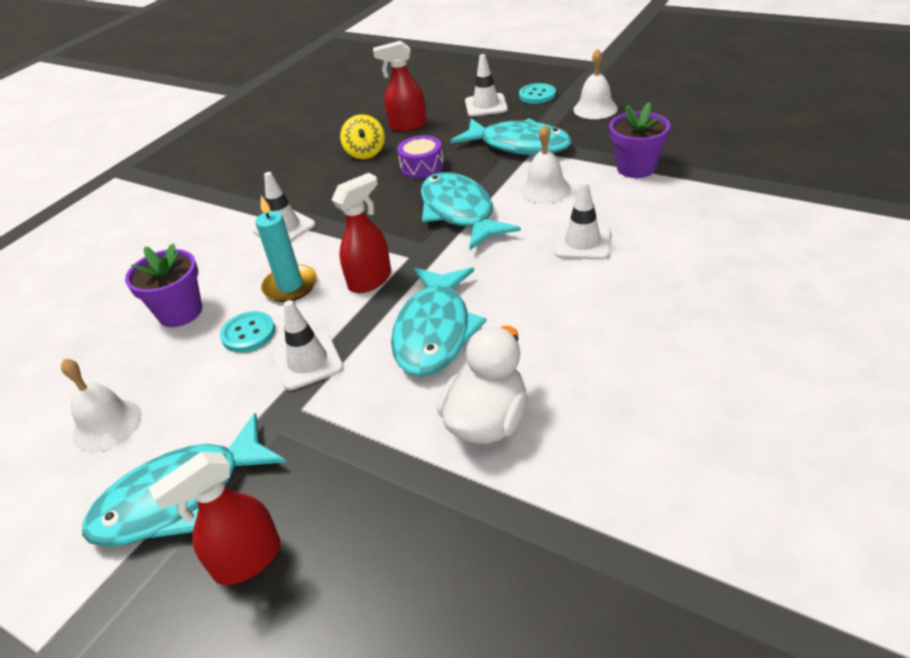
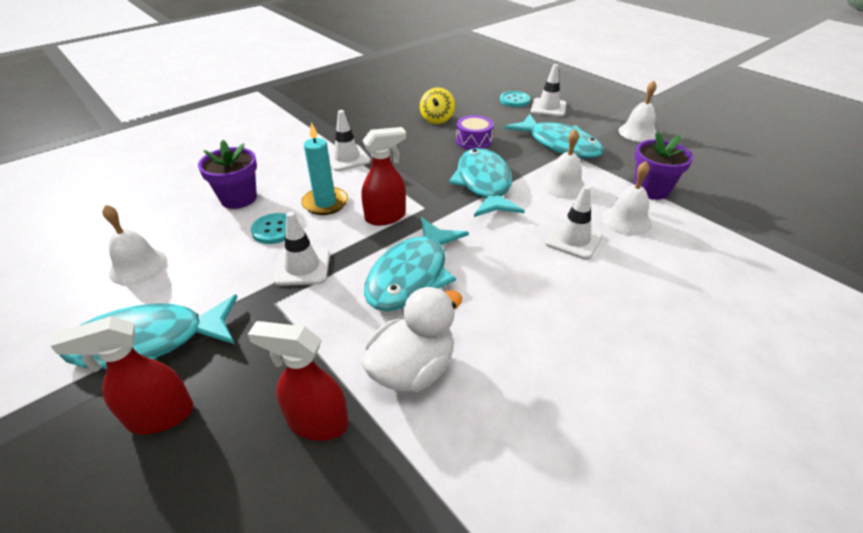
camera: 15 degrees right, 0 degrees up
red spray bottle [373,41,427,132] -> red spray bottle moved to [248,321,349,441]
turquoise button [519,83,556,104] -> turquoise button moved to [500,91,530,107]
none -> white bell [602,161,652,236]

